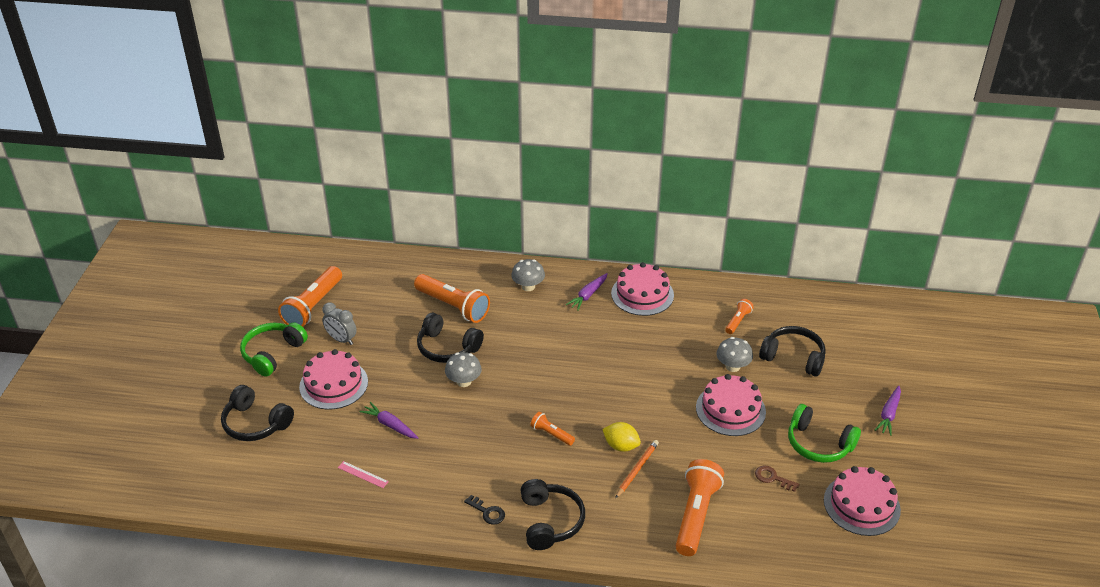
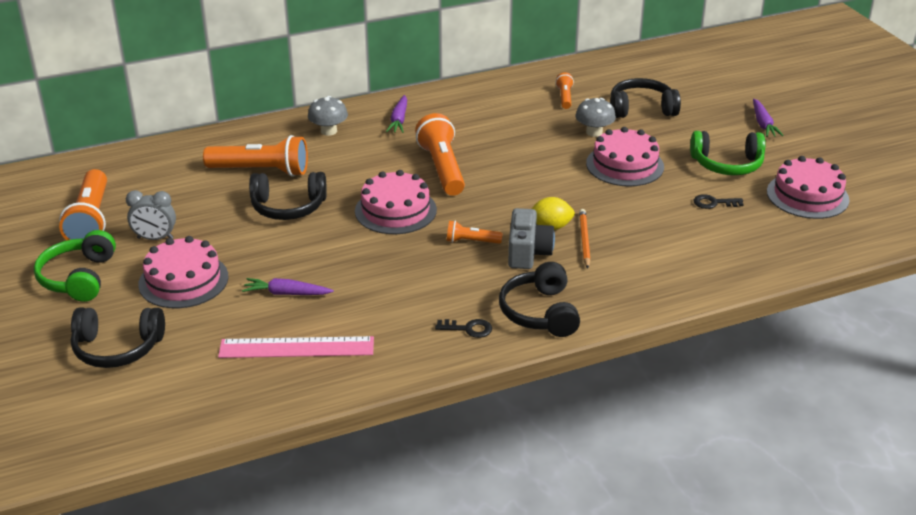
camera: 30 degrees left, 5 degrees down
pink ruler [338,461,389,488] -> pink ruler [218,336,374,358], size x2.14
grey mushroom [445,352,482,387] -> none
black headphones [521,479,585,550] -> black headphones turned 150 degrees counterclockwise [499,262,580,337]
pink cake [611,262,674,316] -> pink cake moved to [355,170,437,234]
orange flashlight [676,459,724,556] -> orange flashlight moved to [415,113,465,196]
brown key [755,466,799,492] -> black key [694,194,744,209]
none -> grey camera [508,208,555,269]

